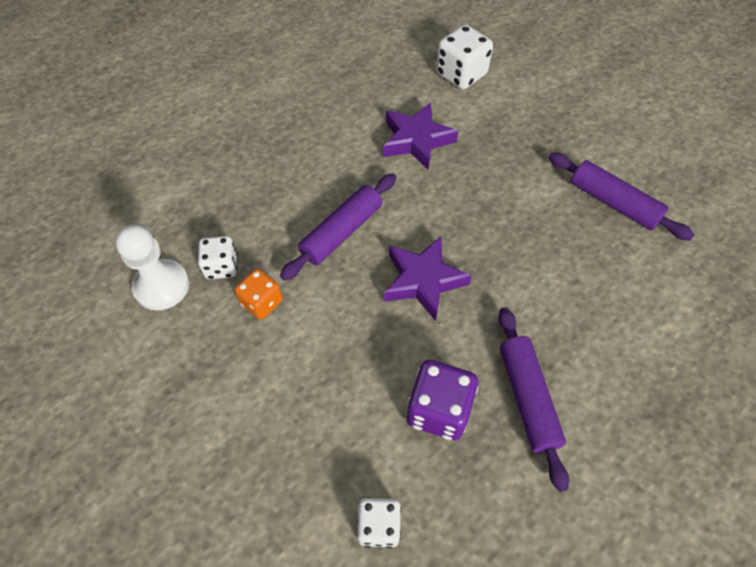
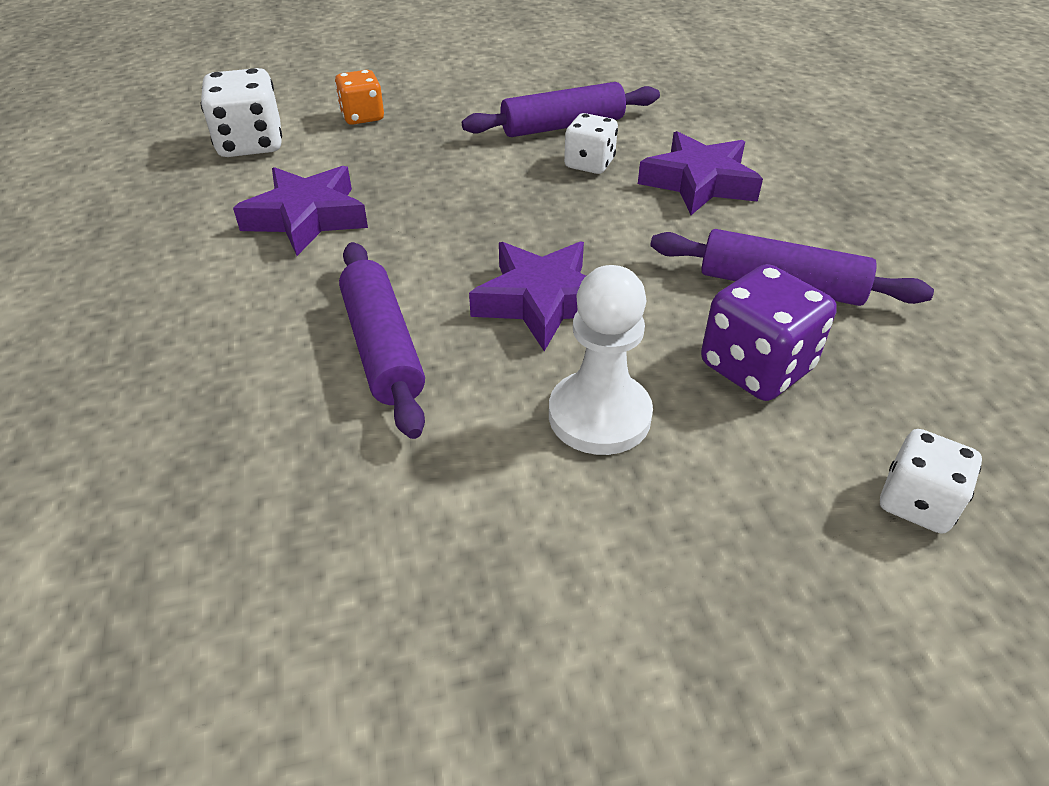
camera: 60 degrees left, 15 degrees down
white pawn [115,225,190,310] -> white pawn moved to [549,265,653,455]
white dice [198,236,237,279] -> white dice moved to [564,113,618,174]
orange dice [235,269,283,320] -> orange dice moved to [335,70,384,125]
none -> purple star [638,131,763,215]

